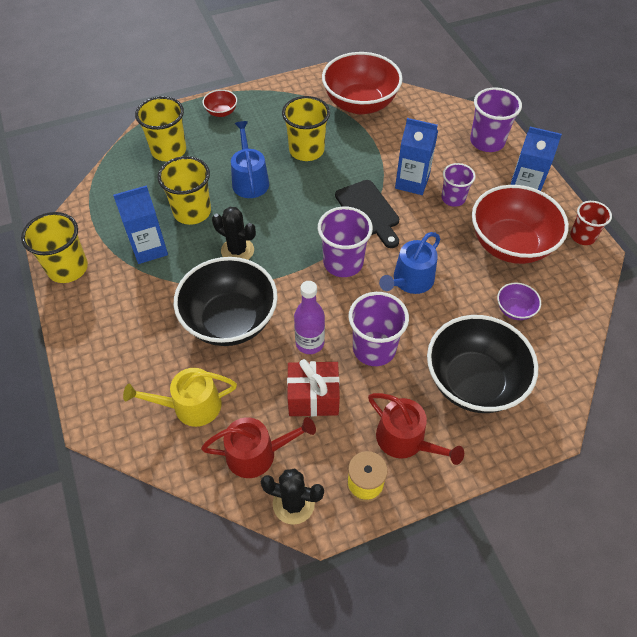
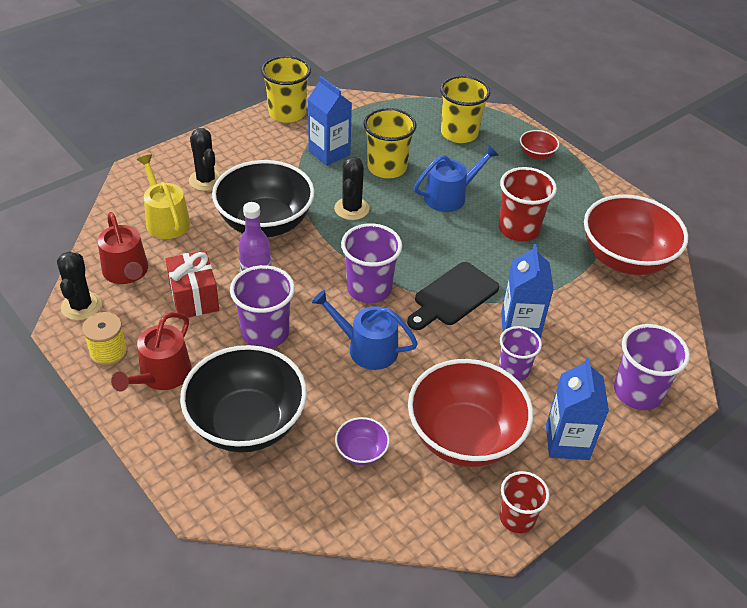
camera: 70 degrees right, 10 degrees down
yellow cup [282,96,330,161] -> red cup [499,167,557,242]
none -> black cactus [189,128,222,191]

